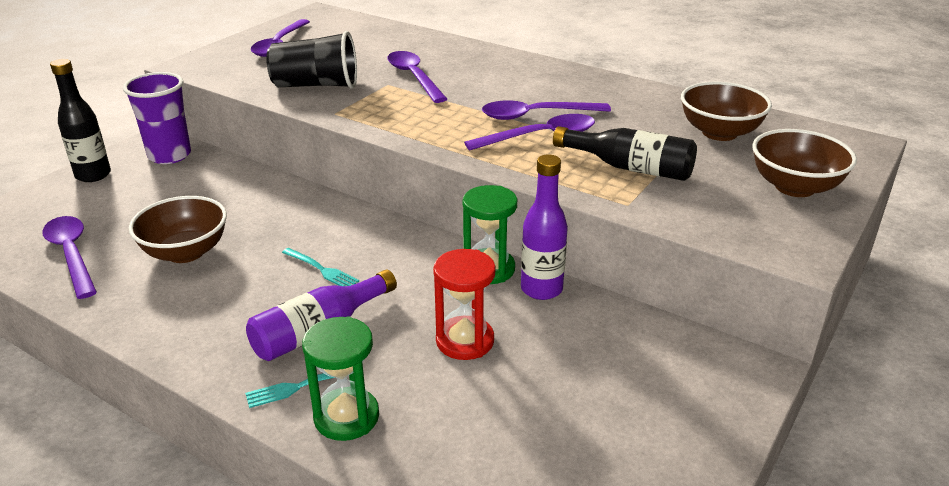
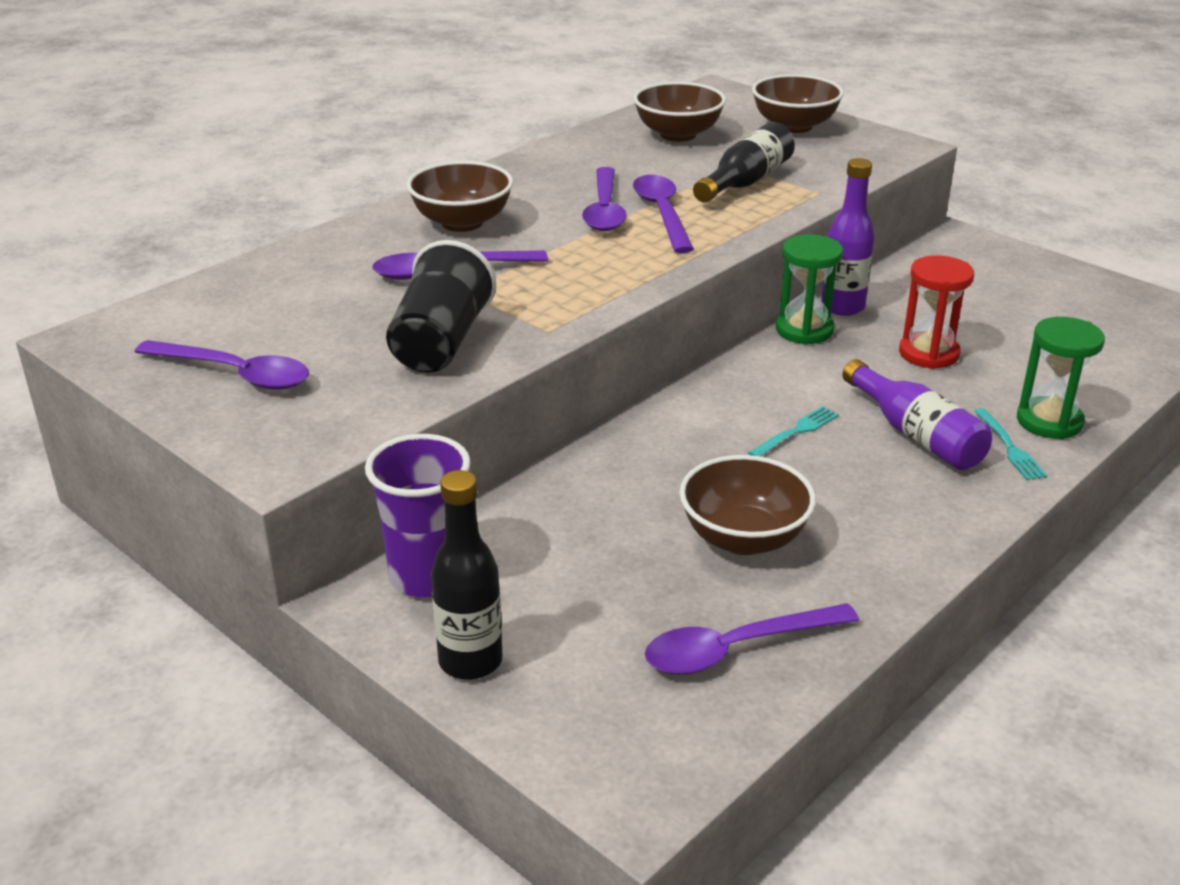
camera: 80 degrees left, 0 degrees up
none -> brown bowl [407,161,513,232]

